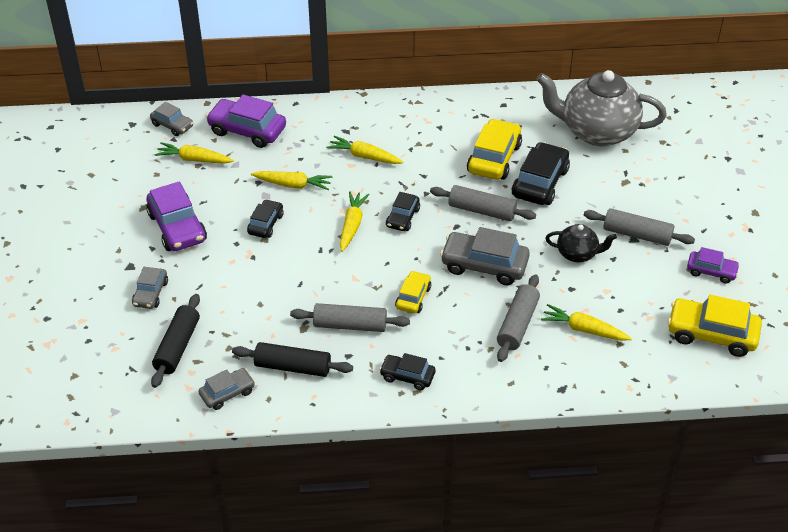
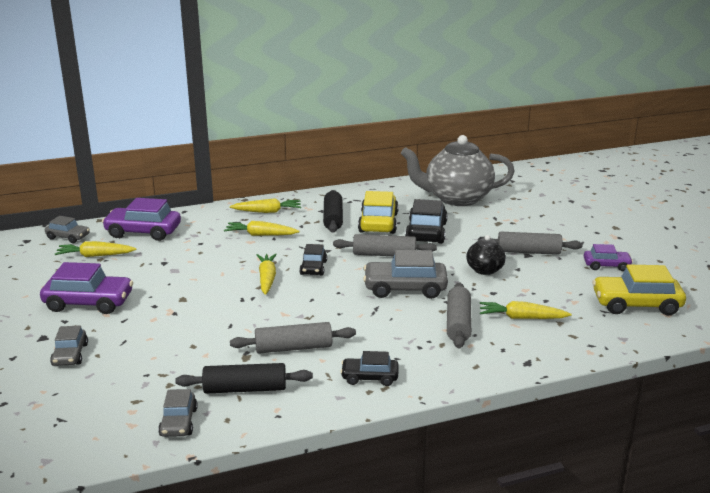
camera: 15 degrees left, 20 degrees down
purple car [146,181,207,251] -> purple car turned 45 degrees counterclockwise [40,262,133,314]
black rolling pin [151,294,200,388] -> black rolling pin moved to [323,190,343,232]
grey car [199,368,255,410] -> grey car turned 135 degrees clockwise [158,389,198,437]
black car [247,199,284,238] -> none
yellow carrot [251,171,332,190] -> yellow carrot moved to [230,198,301,213]
yellow car [395,271,431,314] -> none
black teapot [545,224,617,262] -> black teapot turned 90 degrees clockwise [466,235,506,275]

